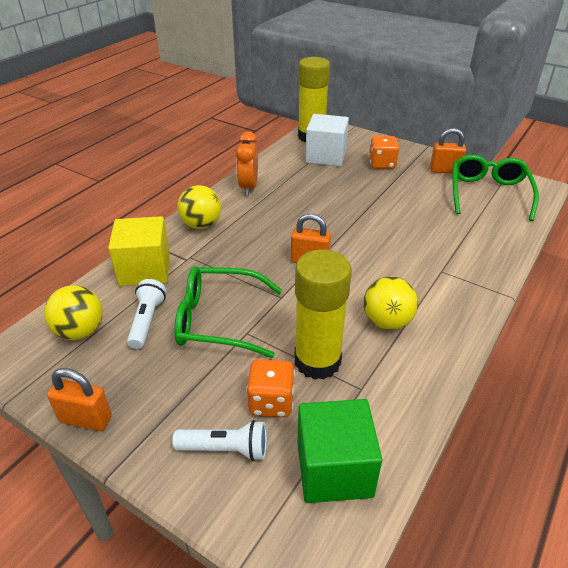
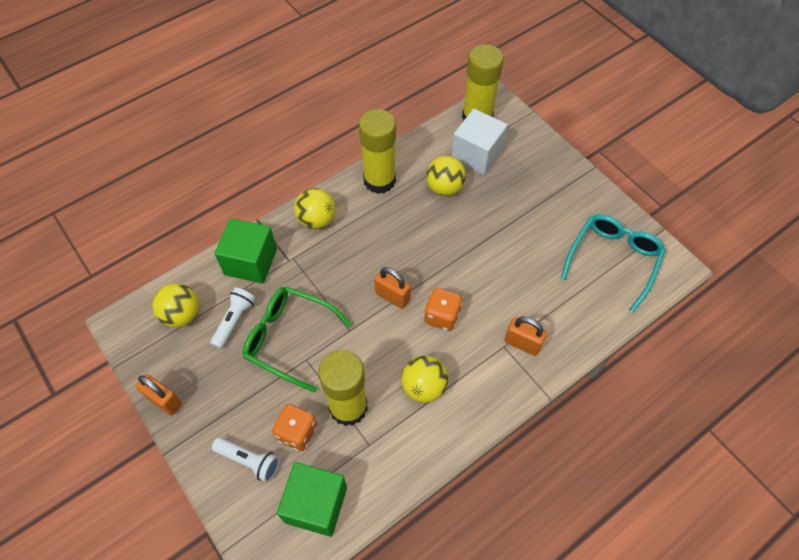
camera: 20 degrees right, 20 degrees up
yellow cube [108,216,170,286] -> green cube [215,218,277,284]
orange clock [236,131,258,196] -> yellow glue stick [359,109,396,194]
orange dice [369,136,399,169] -> orange dice moved to [424,288,462,331]
orange padlock [430,128,466,174] -> orange padlock moved to [504,317,547,356]
green glasses [453,155,539,221] -> turquoise glasses [561,214,666,313]
none -> yellow ball [426,156,466,196]

